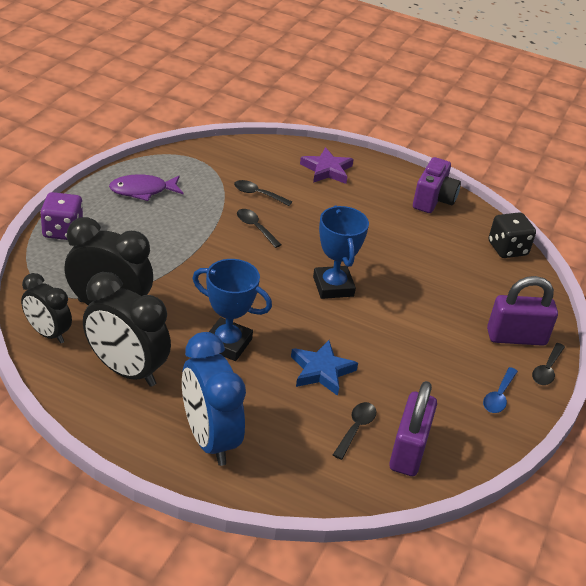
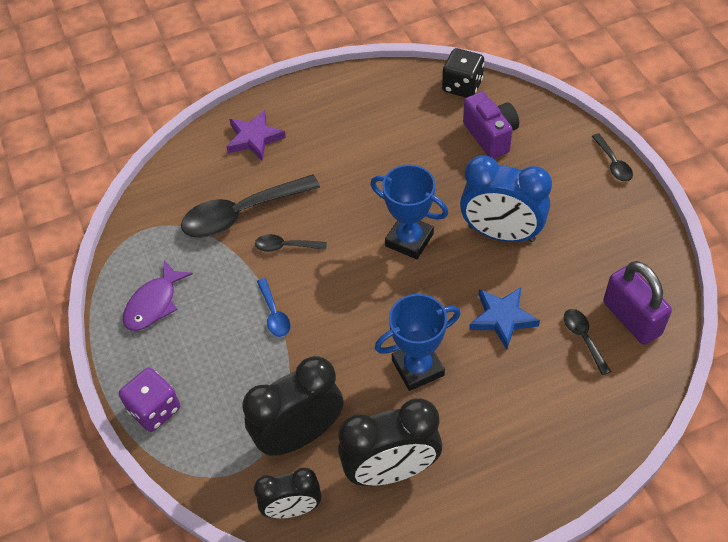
camera: 40 degrees left, 15 degrees up
blue clock [182,332,246,466] -> blue clock moved to [460,155,552,242]
black spoon [234,180,292,206] -> black spoon [181,174,320,238], size x2.07
purple camera [413,157,461,213] -> purple camera moved to [463,92,519,159]
blue spoon [483,367,518,413] -> blue spoon moved to [257,278,290,337]
purple padlock [487,276,558,346] -> none

